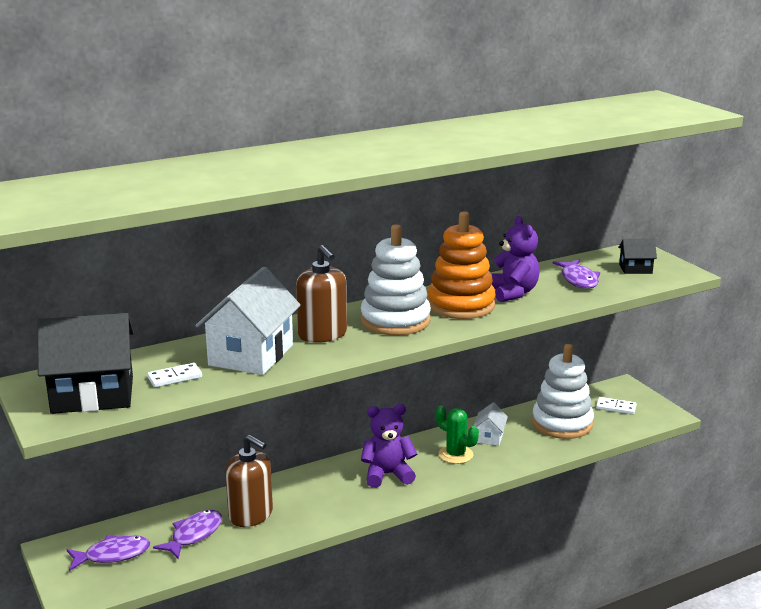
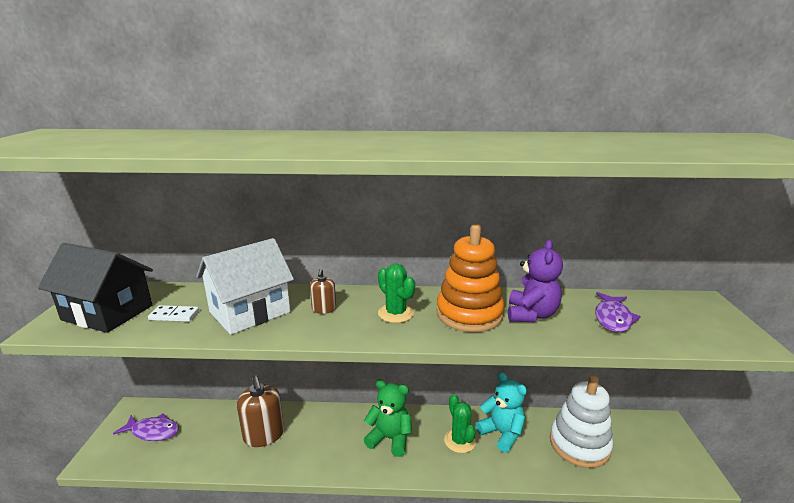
camera: 30 degrees right, 0 degrees up
purple fish [153,510,222,559] -> none
brown soap dispenser [296,245,347,343] -> brown soap dispenser [310,269,336,314], size x0.53
white stacking toy [361,224,431,335] -> green cactus [378,264,415,323]
purple teddy bear [361,404,417,488] -> green teddy bear [364,379,412,457]
white house [474,402,508,446] -> turquoise teddy bear [476,372,527,453]
white domino [596,397,636,415] -> none
black house [618,239,657,274] -> none

